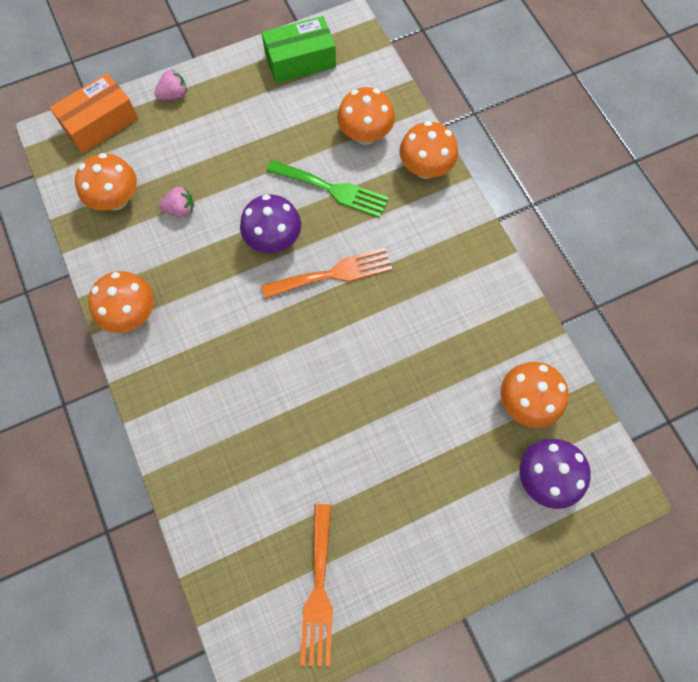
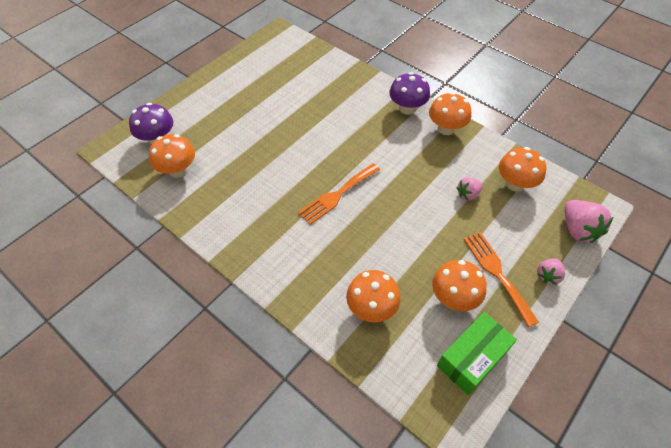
camera: 155 degrees right, 15 degrees down
orange box [50,73,138,153] -> pink strawberry [565,200,613,243]
purple mushroom [240,194,301,253] -> purple mushroom moved to [389,72,430,114]
green fork [267,160,389,218] -> none
orange fork [300,504,333,667] -> orange fork moved to [464,232,539,327]
orange mushroom [399,121,458,179] -> orange mushroom moved to [432,260,487,311]

